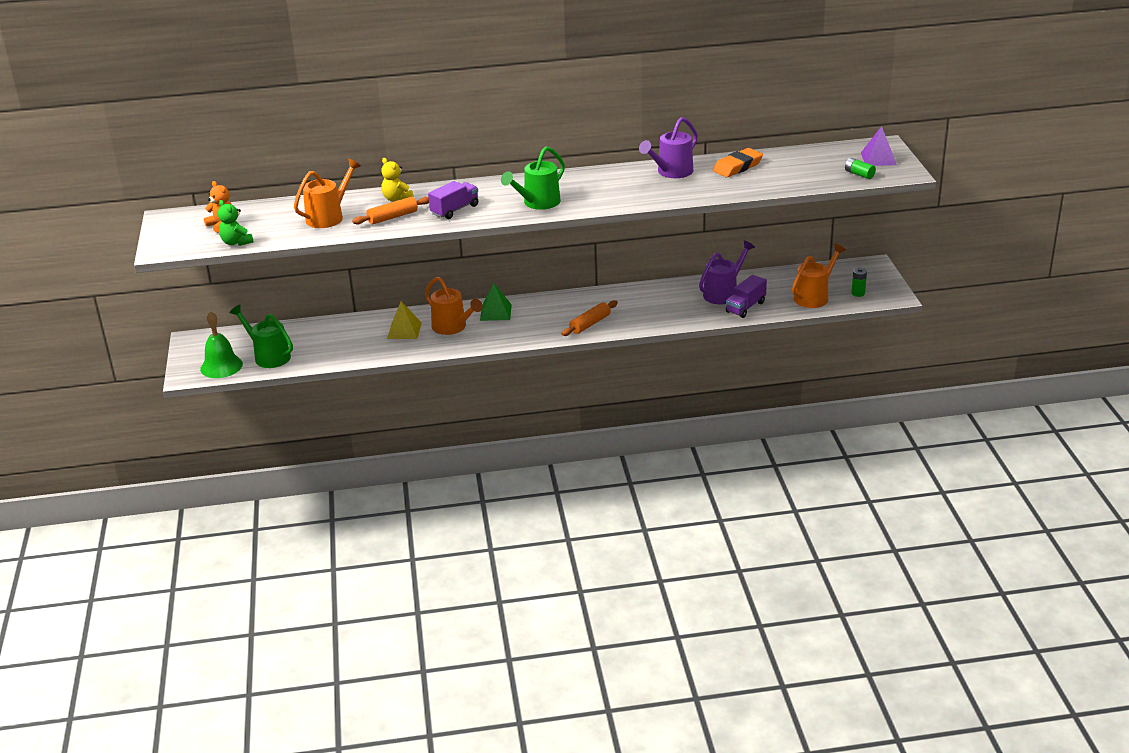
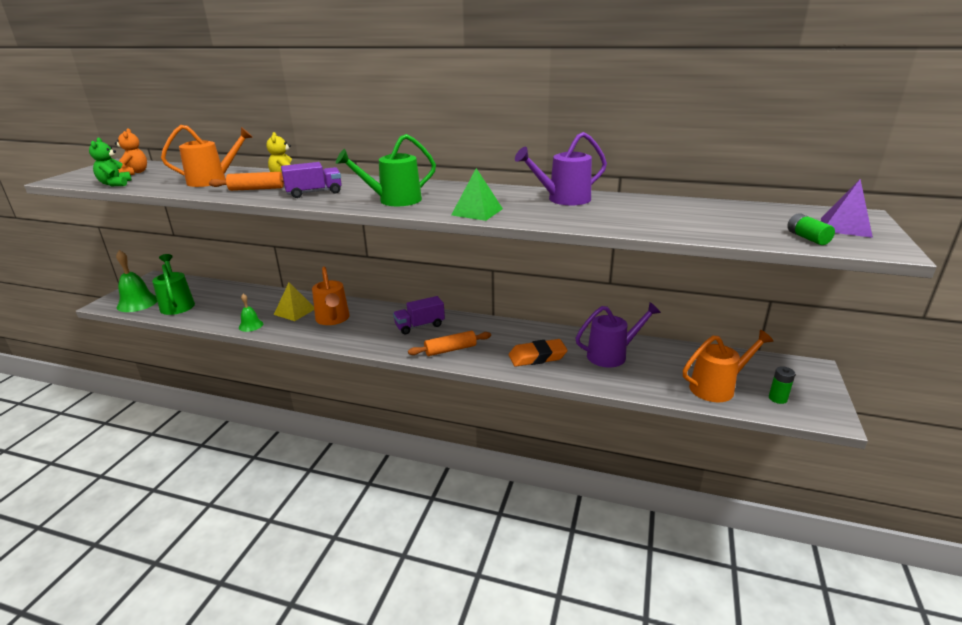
camera: 25 degrees right, 5 degrees down
green pyramid [480,283,512,321] -> green pyramid moved to [451,168,503,221]
orange eraser [713,148,763,177] -> orange eraser moved to [509,339,568,367]
purple truck [726,275,767,318] -> purple truck moved to [393,296,445,334]
none -> green bell [239,294,263,332]

